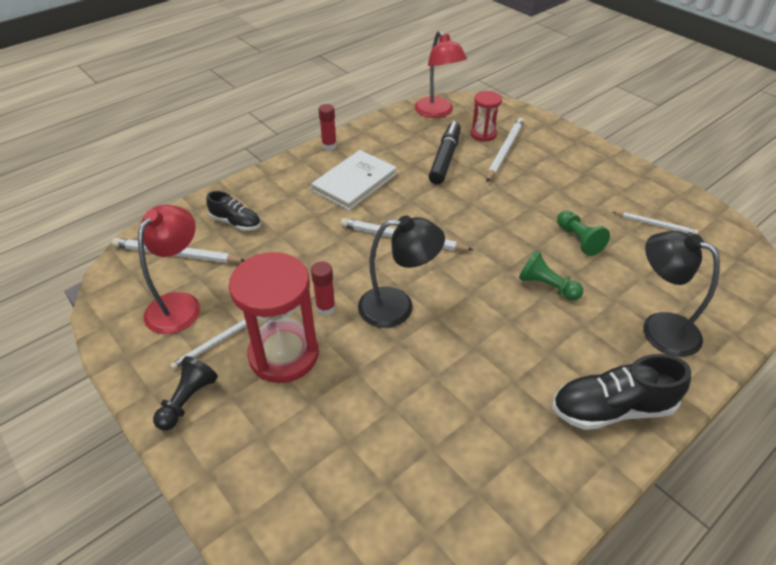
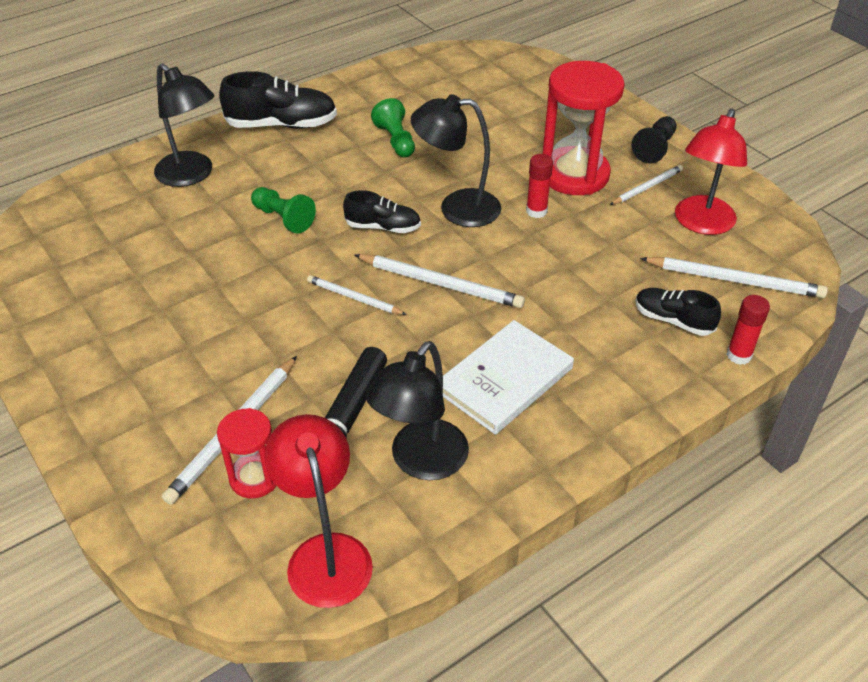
camera: 175 degrees left, 0 degrees up
red glue stick [318,104,337,150] -> red glue stick moved to [726,295,770,365]
green pawn [557,210,610,256] -> green pawn moved to [371,98,415,158]
white pencil [613,212,698,234] -> white pencil moved to [307,275,407,315]
none -> black shoe [343,190,421,233]
none -> black lamp [366,341,469,480]

